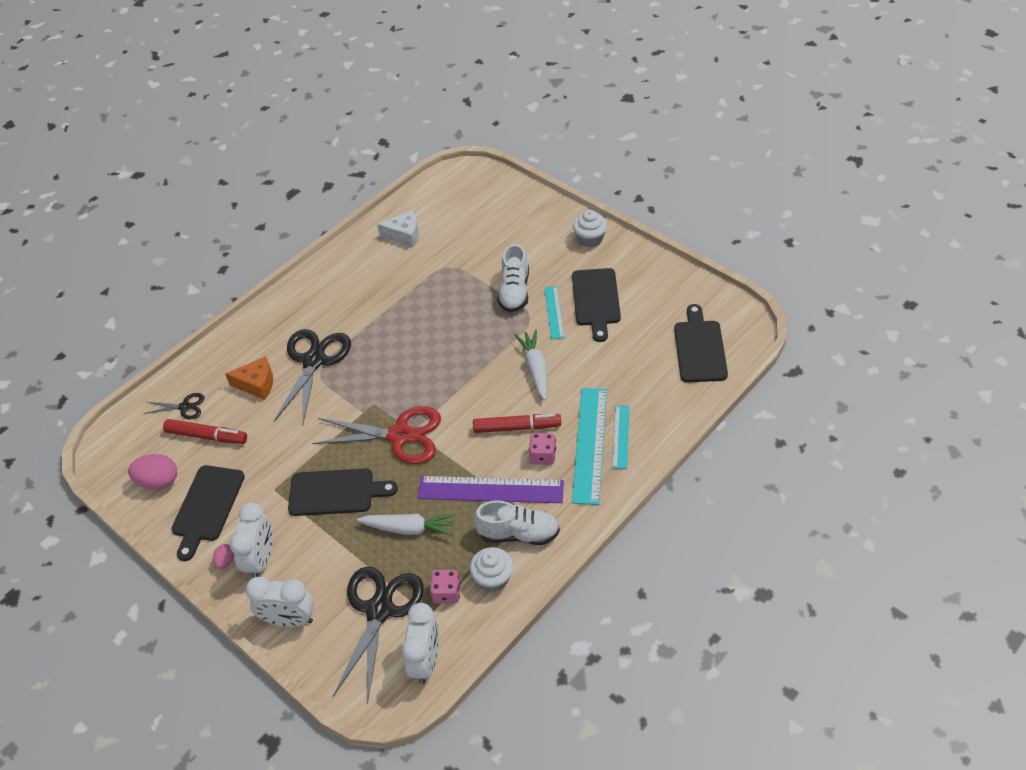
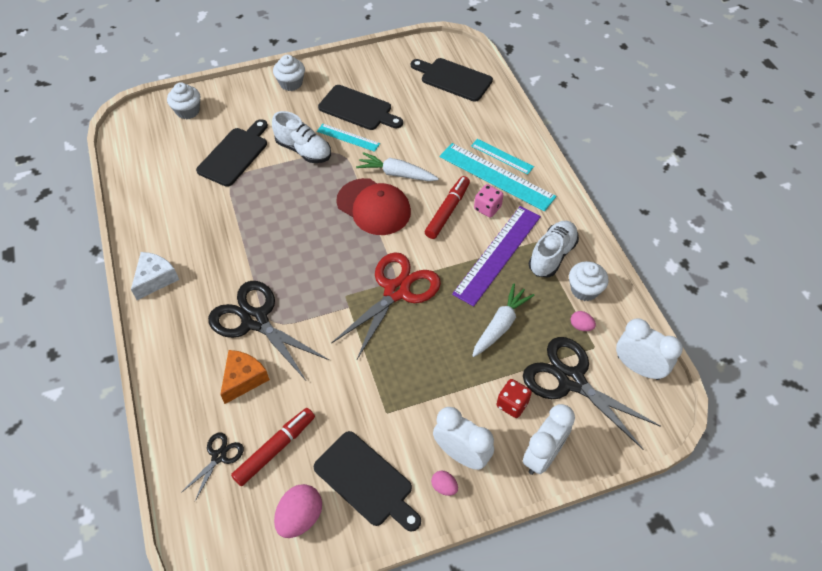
camera: 65 degrees left, 5 degrees up
black cutting board [288,468,398,516] -> black cutting board moved to [196,119,268,187]
white cheese [377,210,419,247] -> white cheese moved to [131,252,179,300]
pink dice [430,570,461,604] -> pink egg [571,311,596,331]
none -> white cupcake [167,82,200,119]
none -> red cap [336,178,411,235]
none -> red dice [496,379,532,418]

